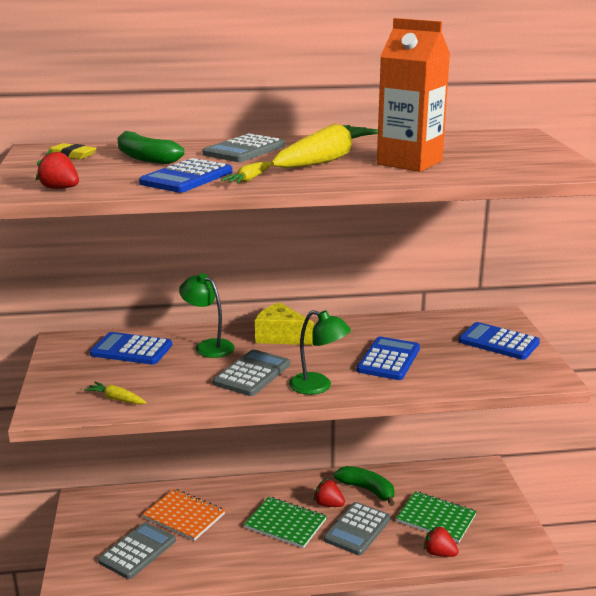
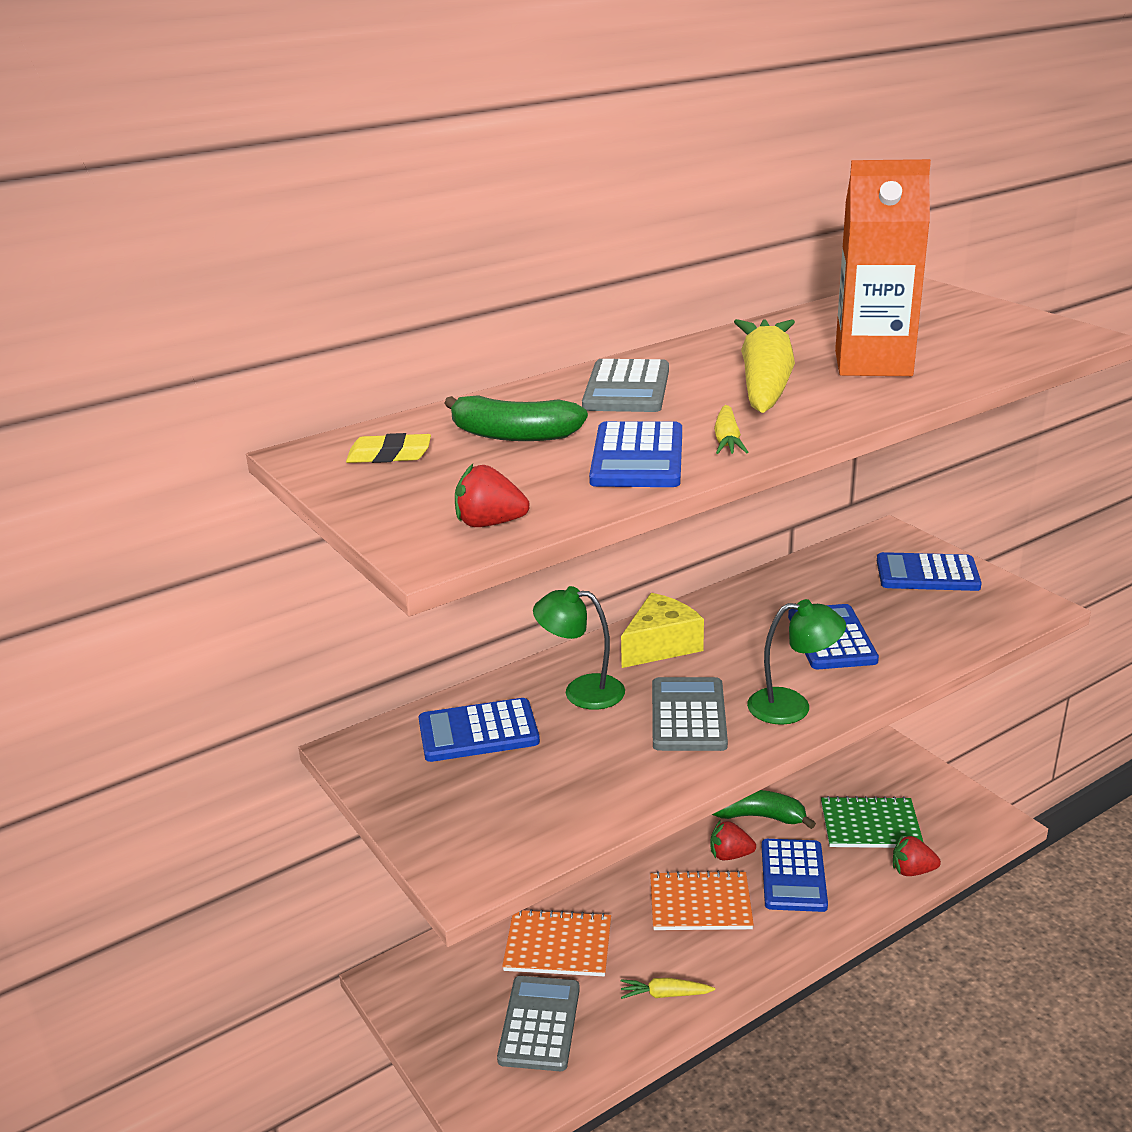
camera: 25 degrees left, 5 degrees up
yellow carrot [84,382,146,404] -> yellow carrot moved to [621,978,715,999]
green notebook [244,497,326,548] -> orange notebook [650,870,754,930]
yellow cheese [255,302,314,345] -> yellow cheese turned 135 degrees clockwise [621,593,704,668]
grey calculator [324,502,391,555] -> blue calculator [762,839,828,912]

